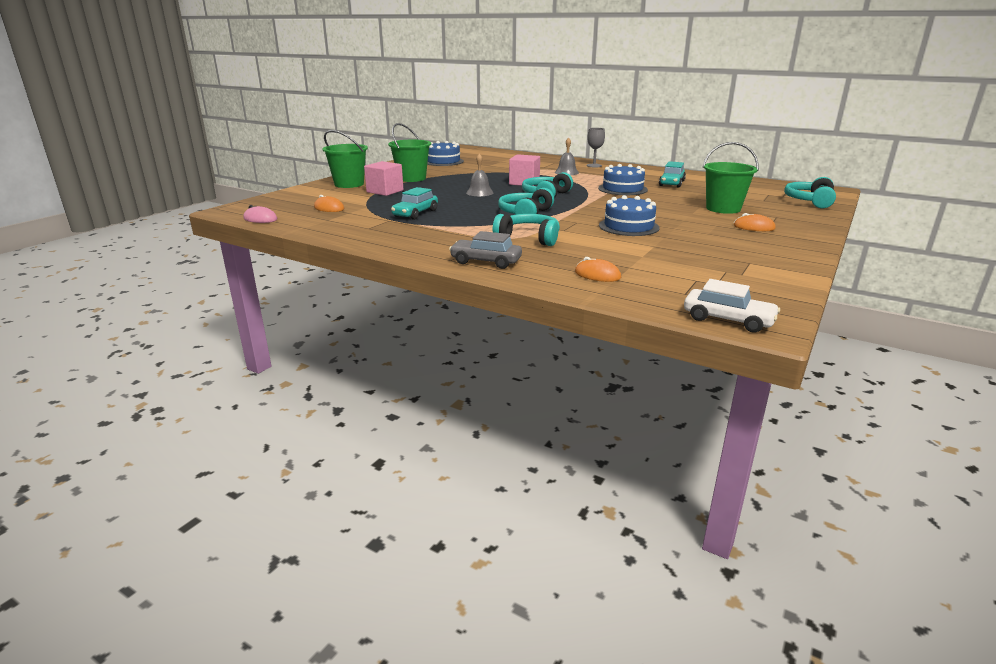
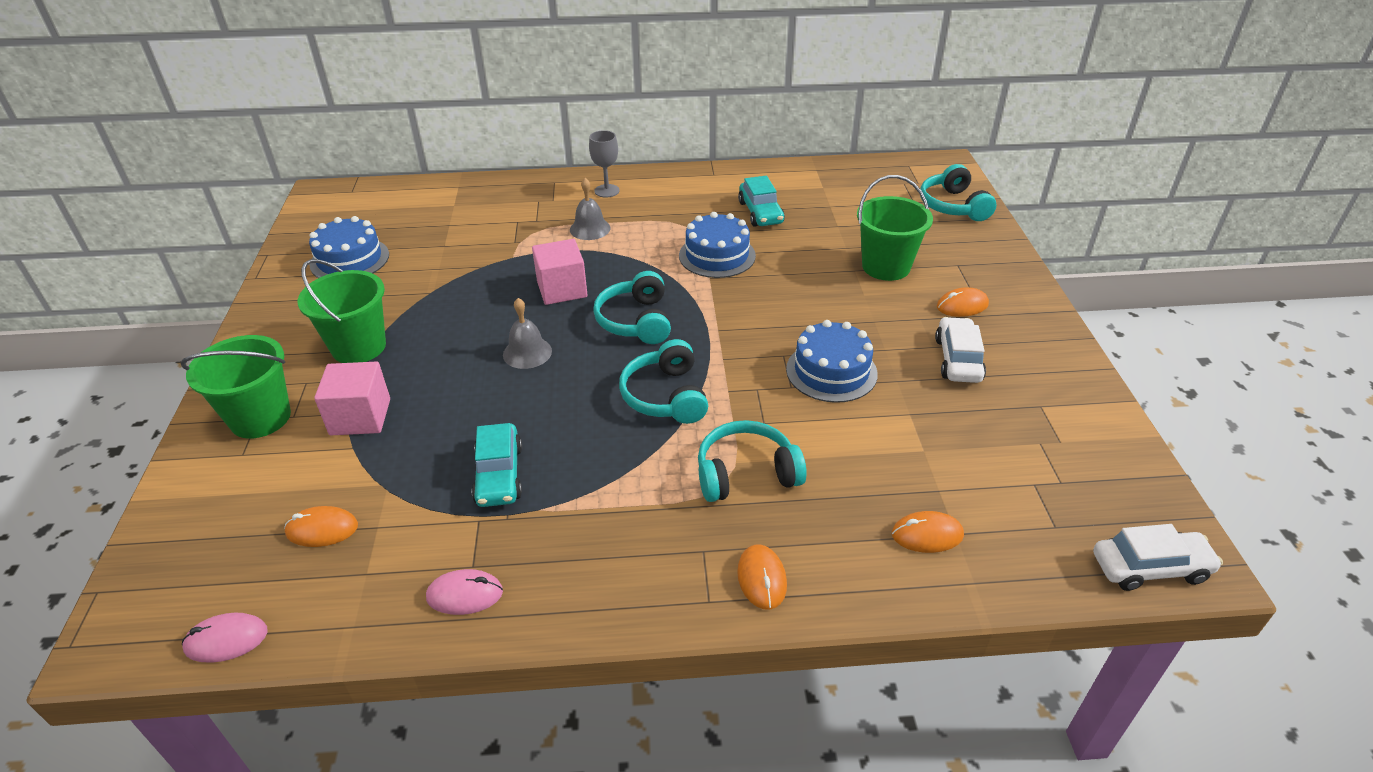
camera: 35 degrees left, 15 degrees up
grey car [449,231,522,269] -> orange mouse [737,544,787,610]
none -> pink mouse [426,569,503,615]
none -> white car [935,317,986,383]

